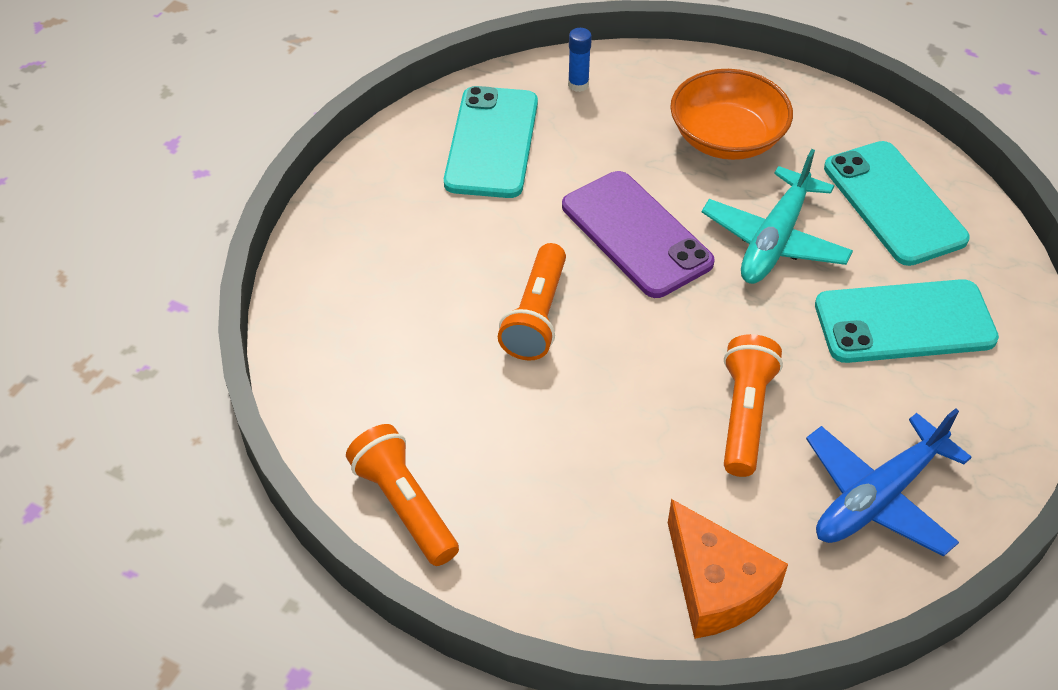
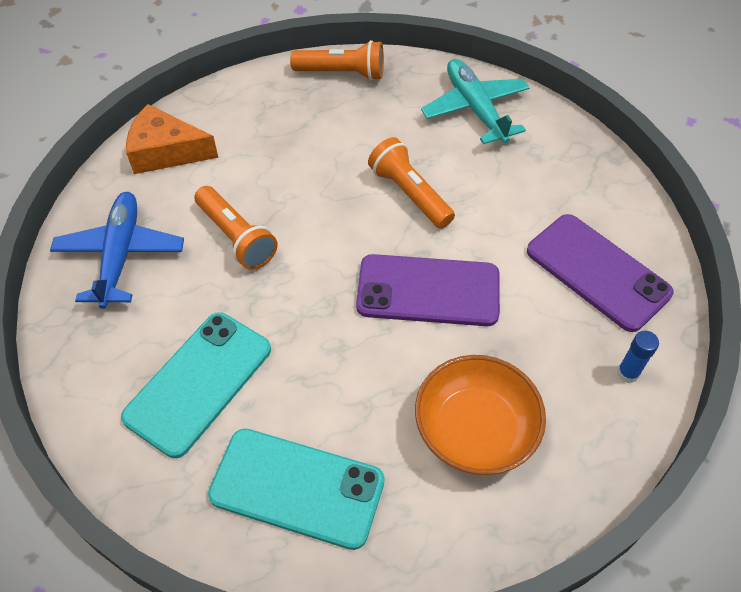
camera: 130 degrees right, 5 degrees up
turquoise phone [444,86,538,198] -> purple phone [527,214,674,332]
turquoise plane [702,149,853,284] -> turquoise plane moved to [421,59,530,144]

